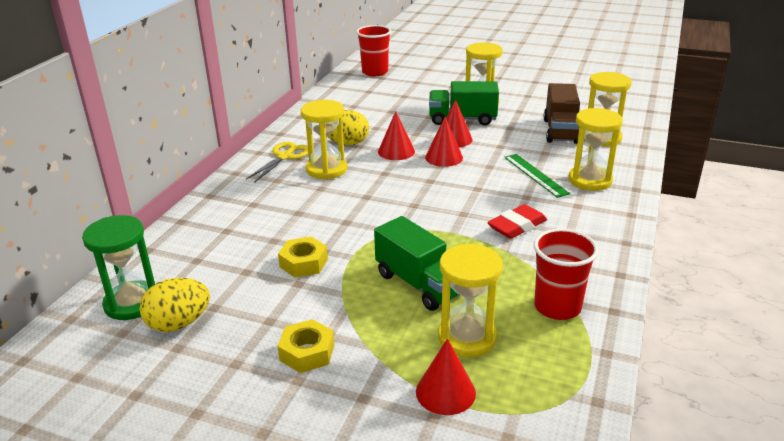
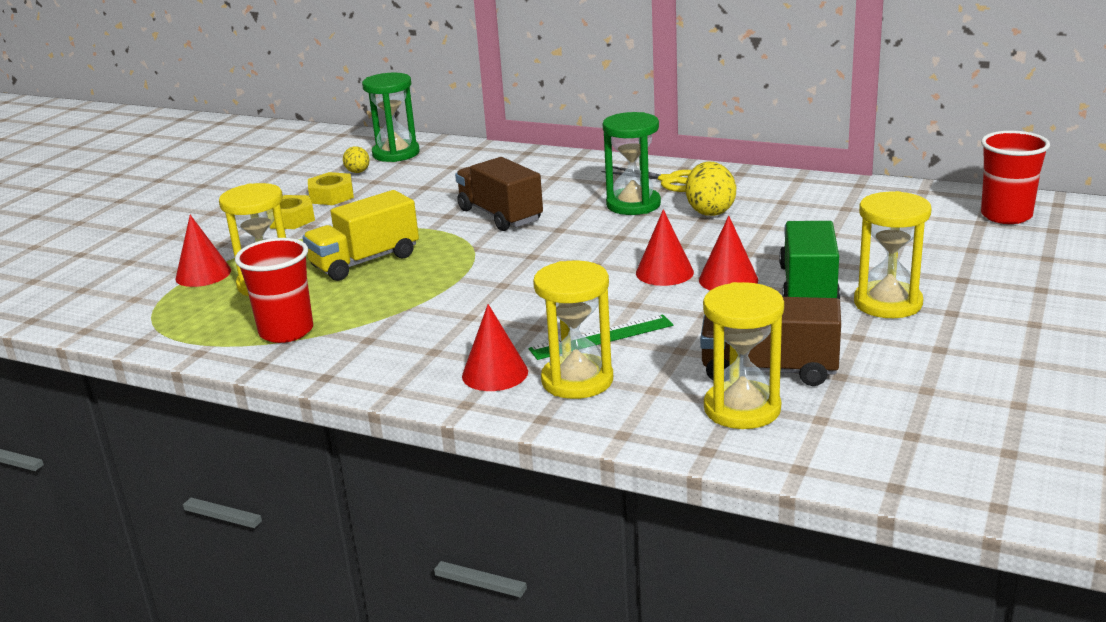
camera: 95 degrees right, 5 degrees down
yellow egg [139,278,210,332] -> yellow egg [343,146,370,173], size x0.59
yellow nut [278,237,328,277] -> yellow nut moved to [308,172,354,205]
yellow hourglass [301,100,348,179] -> green hourglass [603,112,661,215]
green truck [374,216,459,311] -> yellow truck [303,190,419,281]
red cone [378,111,415,160] -> red cone moved to [462,304,528,391]
red eraser [487,204,547,239] -> none
none -> brown truck [455,157,543,231]

